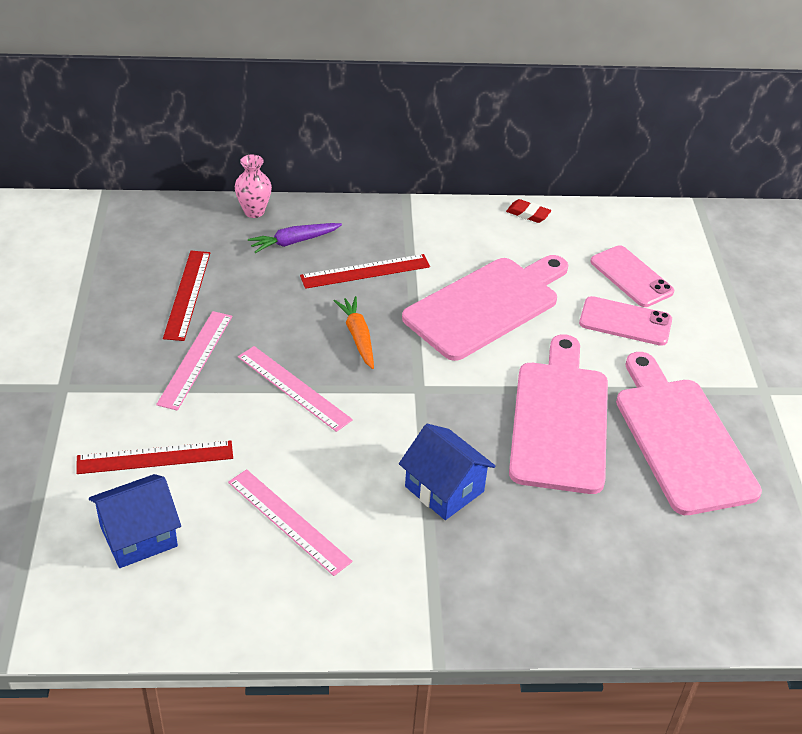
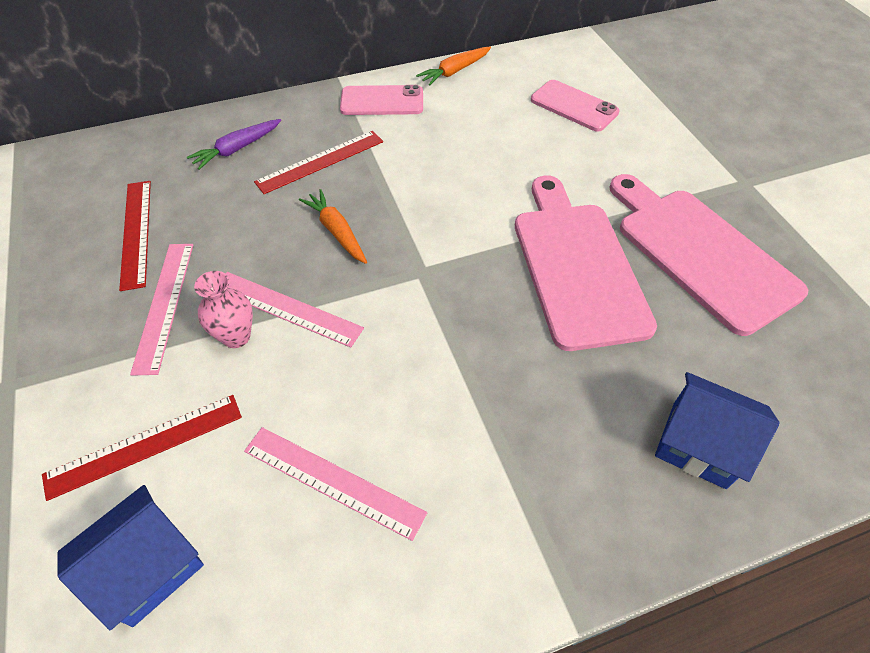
camera: 15 degrees left, 10 degrees up
pink vase [235,155,272,218] -> pink vase moved to [194,271,253,348]
blue house [399,424,496,520] -> blue house moved to [655,372,780,489]
pink cutting board [402,255,568,361] -> none
red eraser [506,199,551,223] -> orange carrot [416,47,491,86]
pink phone [579,296,672,346] -> pink phone moved to [340,85,423,115]

